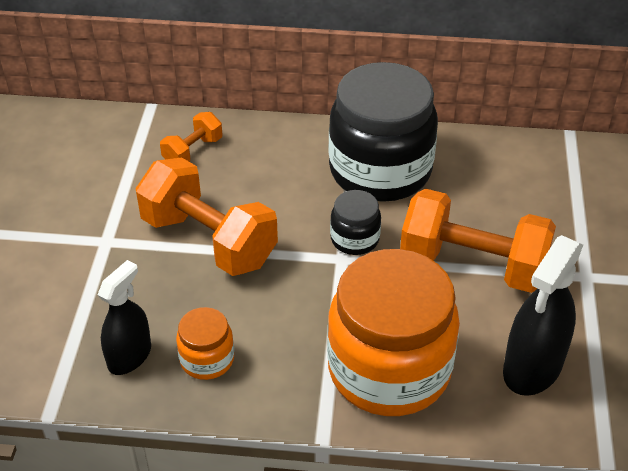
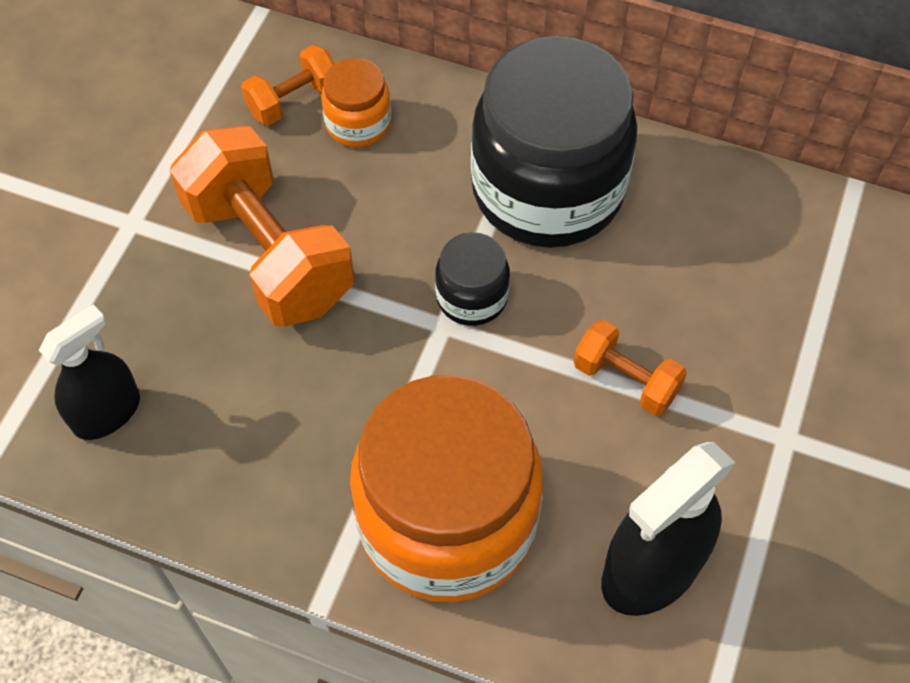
camera: 15 degrees right, 15 degrees up
orange jar [176,307,234,380] -> orange jar moved to [321,58,391,147]
orange dumbbell [400,189,556,293] -> orange dumbbell [573,320,687,416], size x0.50

